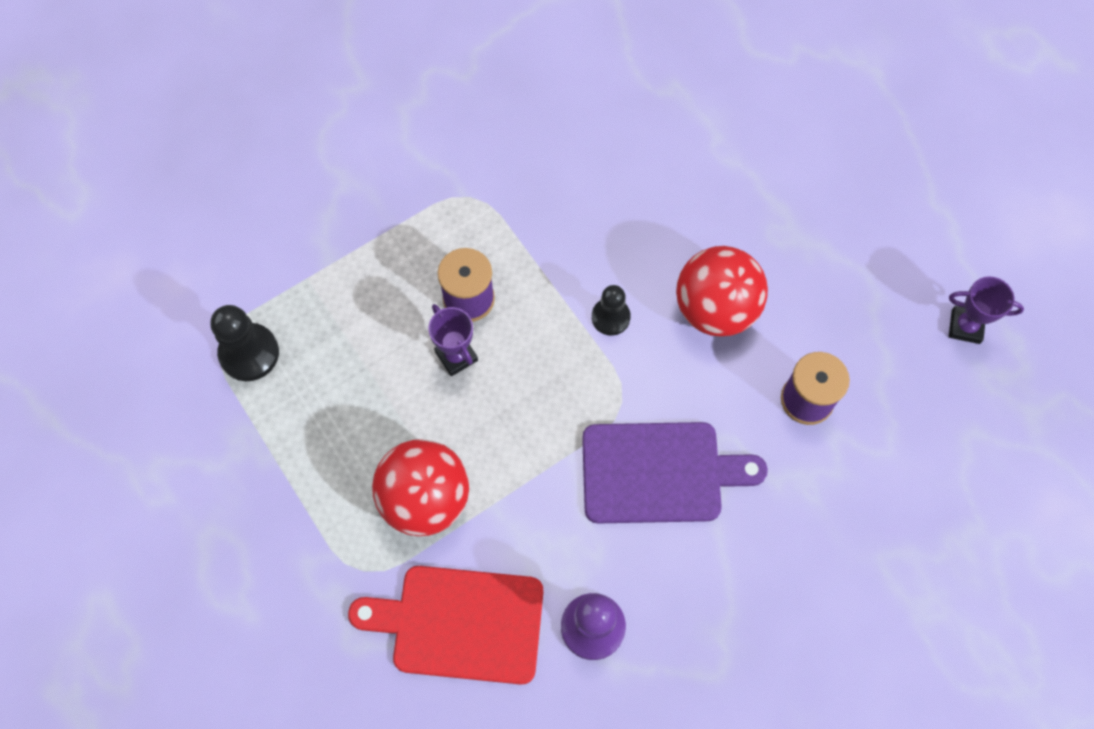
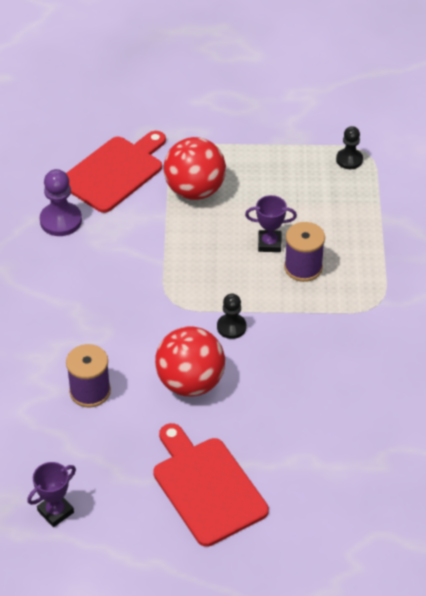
camera: 125 degrees right, 20 degrees down
black pawn [211,305,279,381] -> black pawn [336,126,363,169], size x0.66
purple cutting board [582,422,768,523] -> none
none -> red cutting board [153,423,269,547]

